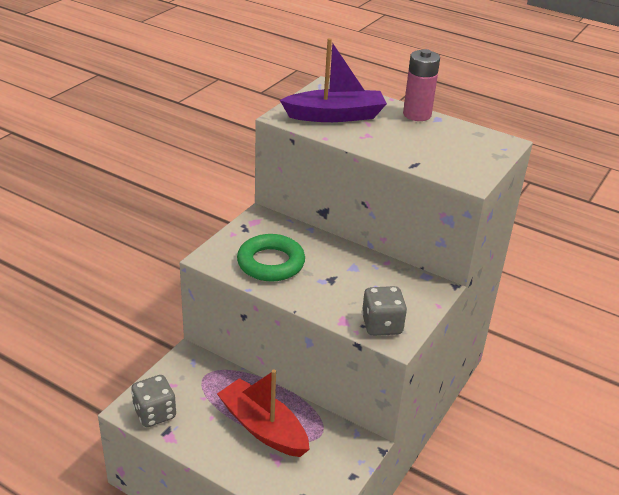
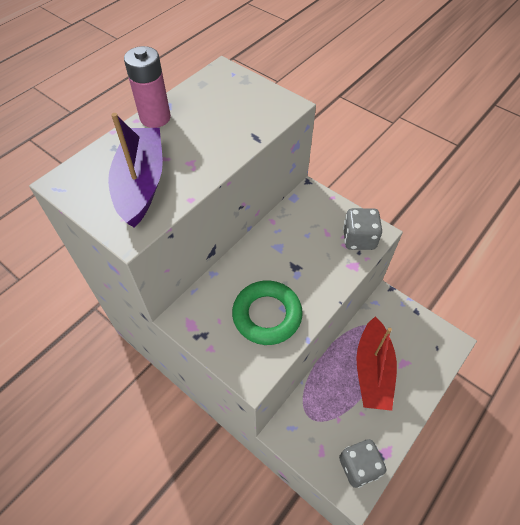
camera: 80 degrees left, 20 degrees up
red boat [217,370,310,457] -> red boat turned 45 degrees counterclockwise [356,316,397,411]

